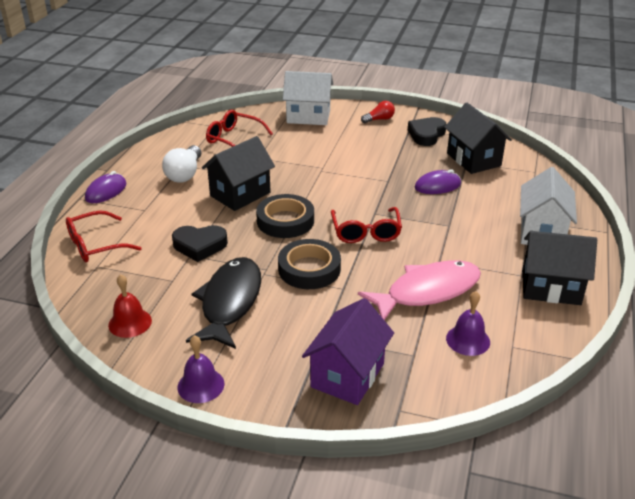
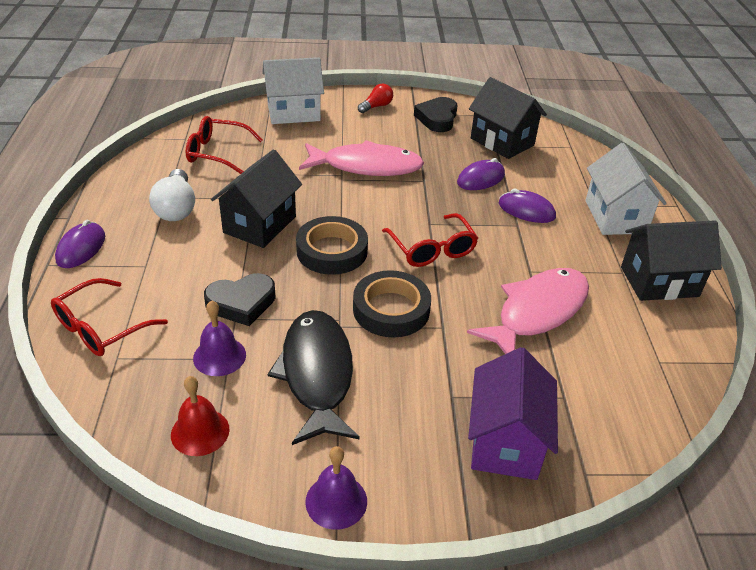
camera: 20 degrees left, 5 degrees up
purple bell [446,291,490,356] -> purple bell moved to [193,300,246,376]
none -> pink fish [299,140,424,176]
none -> purple mouse [499,189,556,223]

